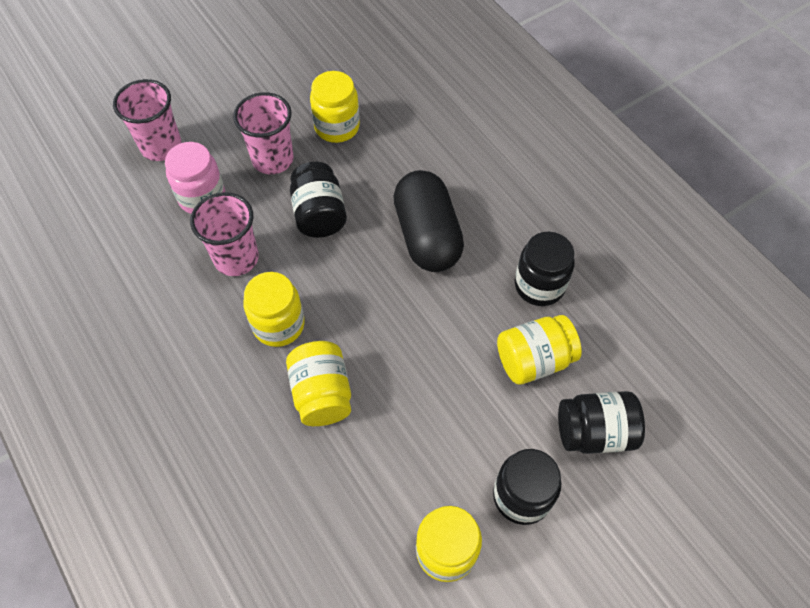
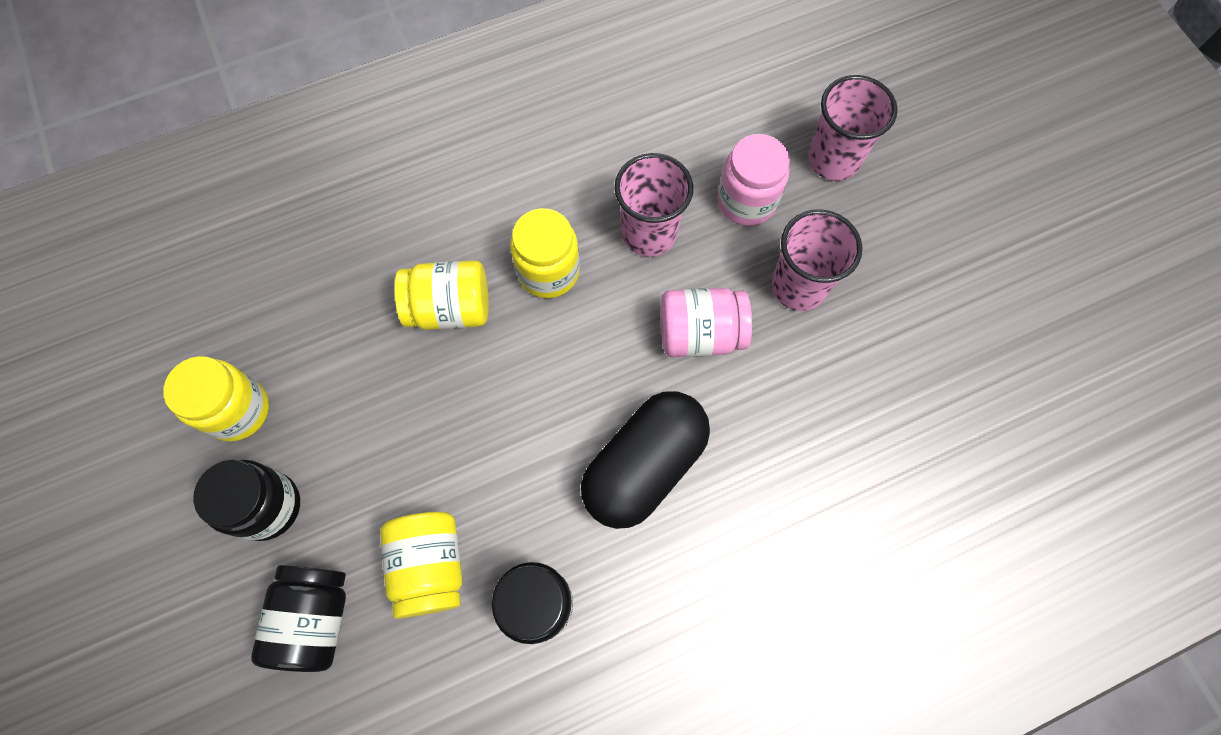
camera: 100 degrees right, 10 degrees up
black jar [290,162,347,238] -> pink jar [660,288,752,357]
yellow jar [310,71,360,143] -> none
black capsule [393,170,464,272] -> black capsule turned 45 degrees counterclockwise [581,391,710,529]

